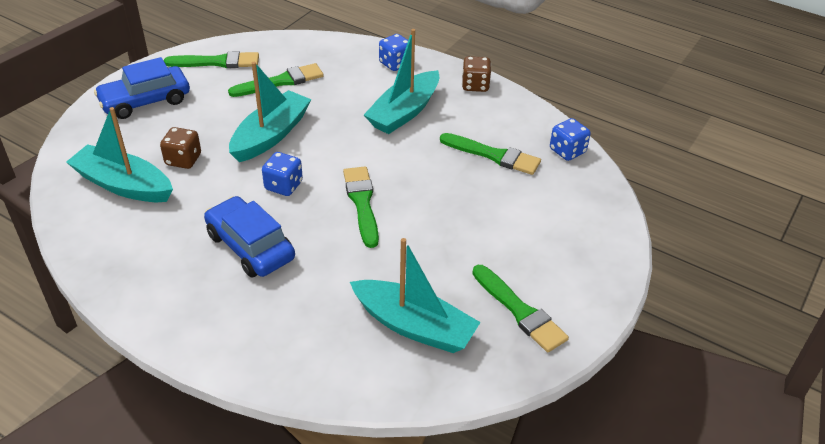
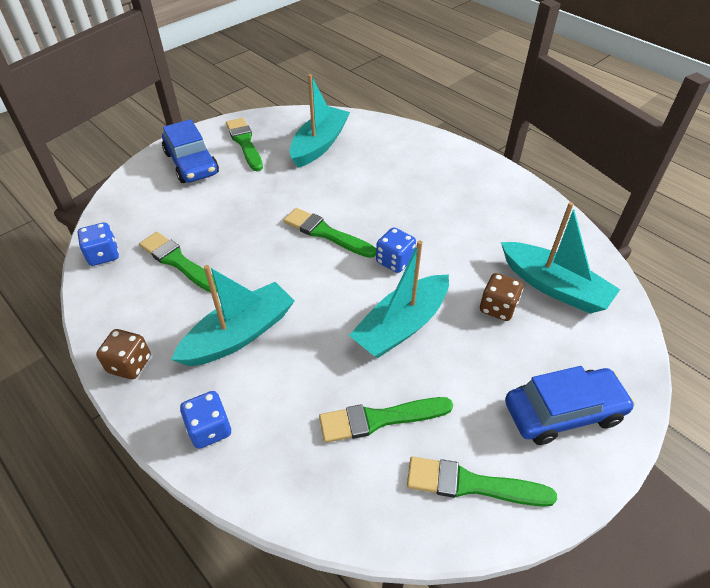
camera: 165 degrees left, 5 degrees up
blue car [204,196,295,278] -> blue car moved to [162,119,219,183]
green brush [343,167,379,248] -> green brush turned 120 degrees clockwise [283,208,376,258]
turquoise boat [350,238,481,353] -> turquoise boat turned 75 degrees clockwise [290,74,350,168]

